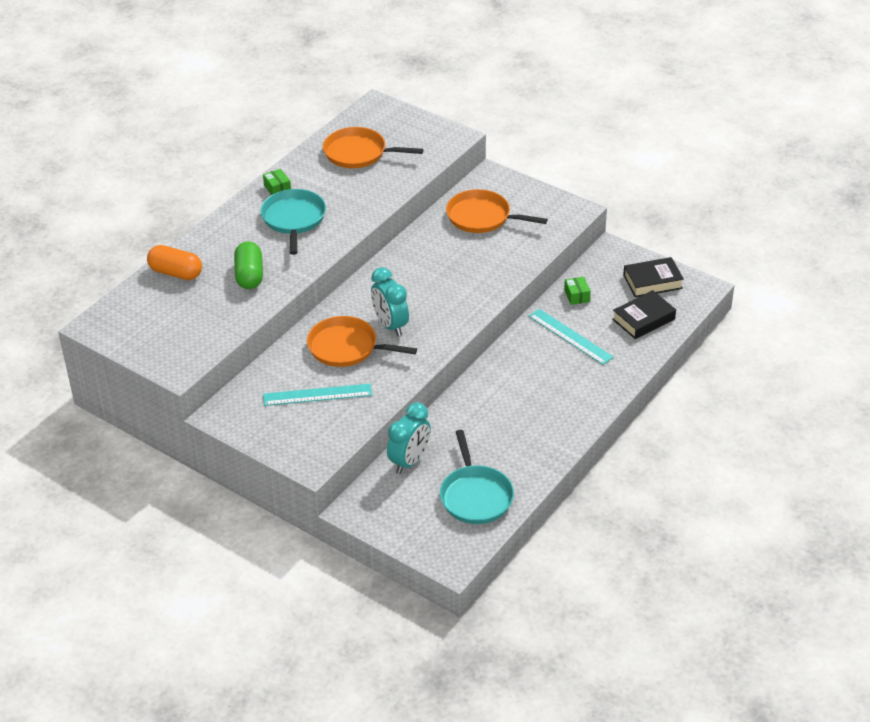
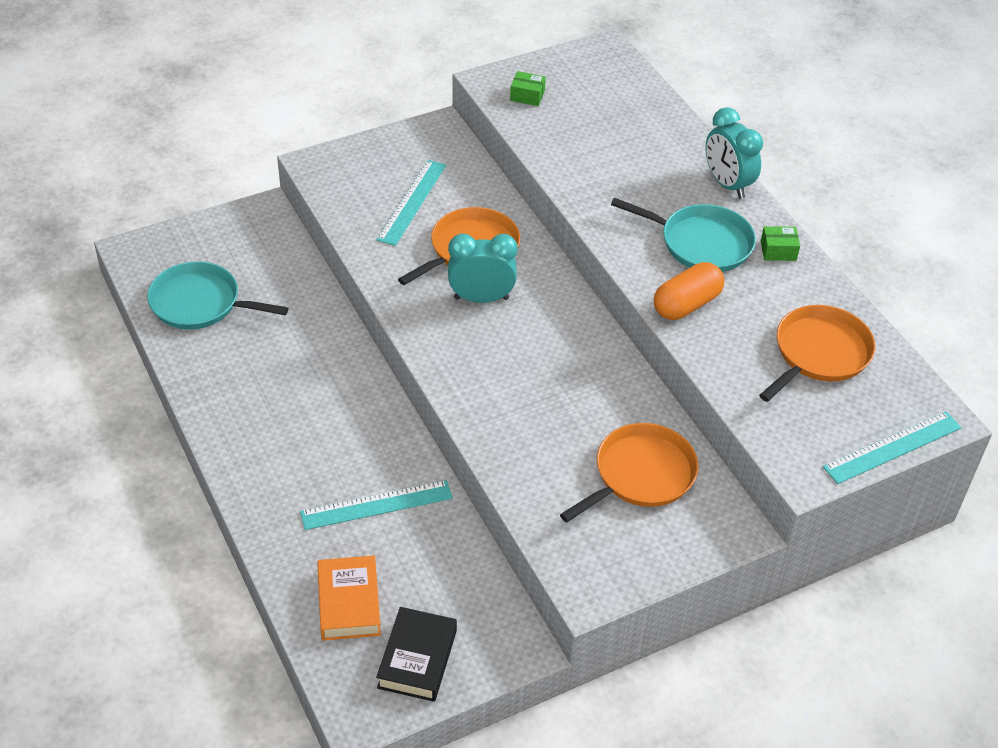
camera: 115 degrees right, 5 degrees up
orange capsule [147,245,202,280] -> orange capsule moved to [654,262,724,320]
green capsule [234,241,263,289] -> none
turquoise clock [387,402,431,474] -> turquoise clock moved to [705,107,763,199]
green box [564,277,591,305] -> green box moved to [510,71,546,106]
black book [612,290,676,339] -> orange book [317,555,381,641]
none -> turquoise ruler [823,411,962,484]

